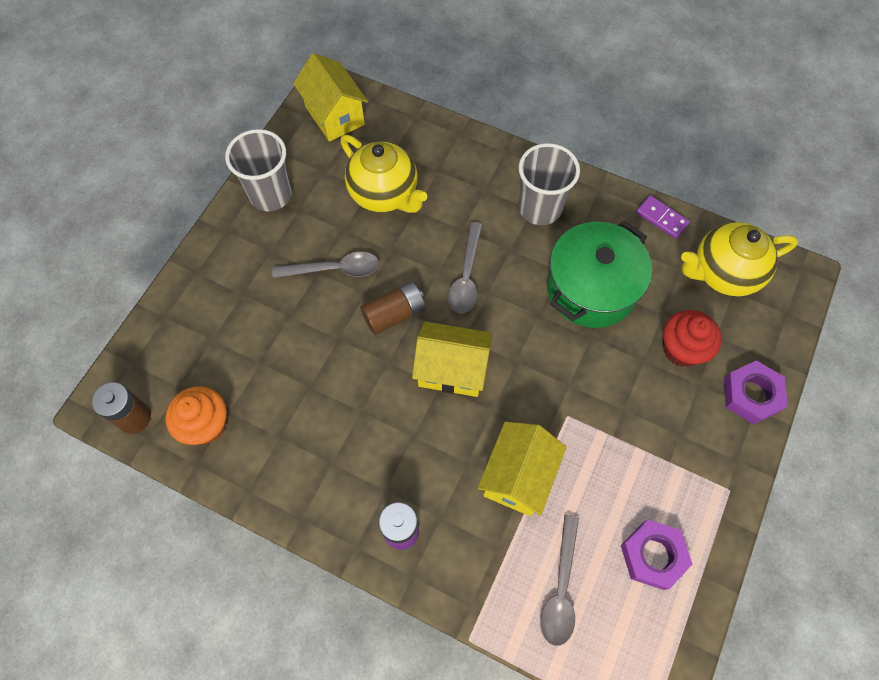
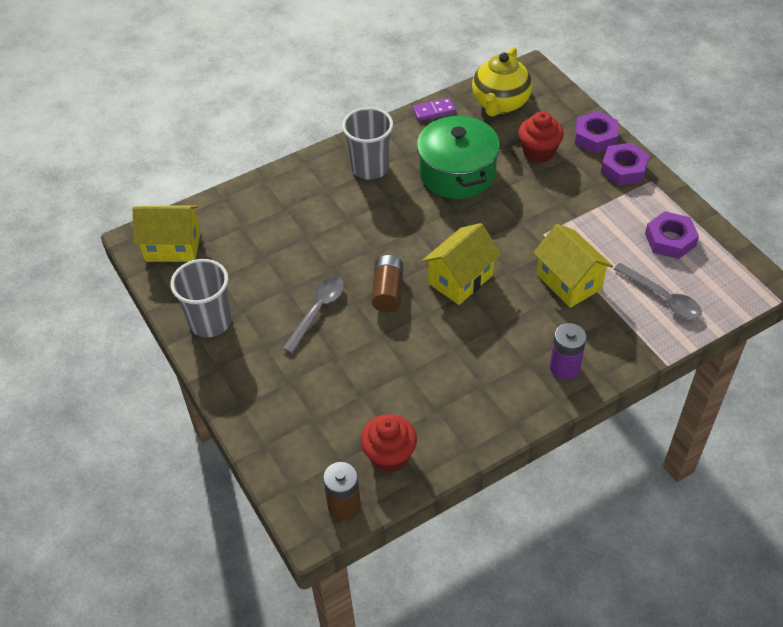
camera: 55 degrees left, 15 degrees down
orange cupcake [165,386,227,445] -> red cupcake [360,414,417,472]
yellow teapot [340,135,428,213] -> none
grey spoon [448,222,482,314] -> none
none -> purple nut [601,143,650,185]

